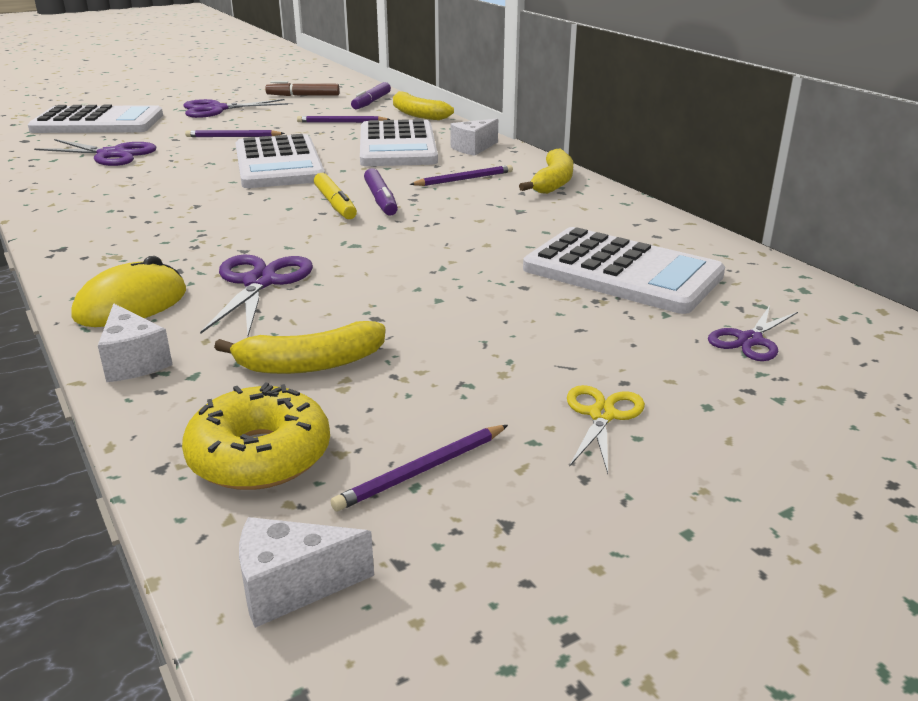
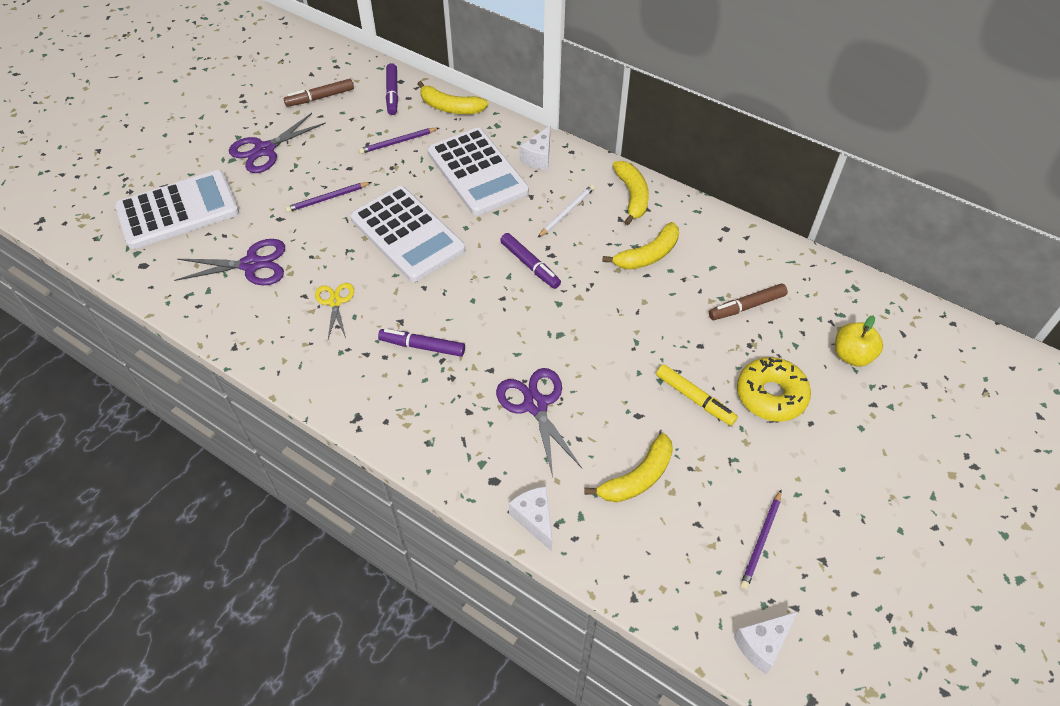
camera: 25 degrees left, 25 degrees up
yellow mouse [71,256,186,327] -> none
white cheese [98,303,173,382] -> white cheese turned 150 degrees counterclockwise [509,486,552,551]
yellow donut [182,383,330,490] -> yellow donut moved to [737,357,811,421]
yellow marker [314,173,357,219] -> yellow marker moved to [656,364,738,426]
purple pencil [410,165,513,186] -> white pencil [538,185,595,237]
white calculator [523,227,725,314] -> brown marker [709,283,788,320]
yellow scissors [567,385,645,474] -> yellow scissors moved to [315,283,354,339]
purple scissors [708,305,798,361] -> yellow apple [835,315,883,367]
none -> purple marker [378,329,465,357]
none -> yellow banana [602,222,679,270]

